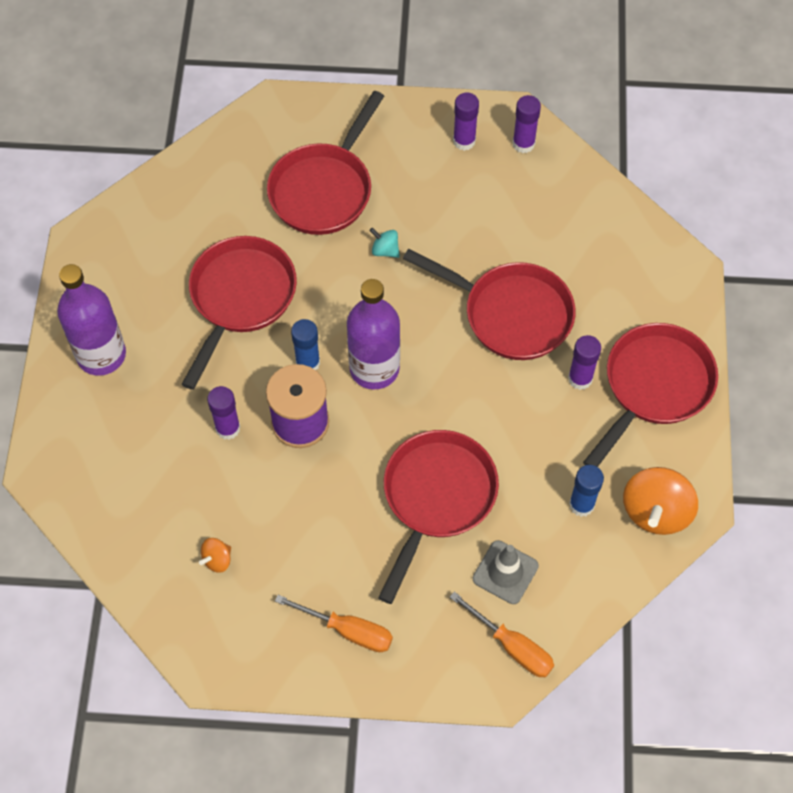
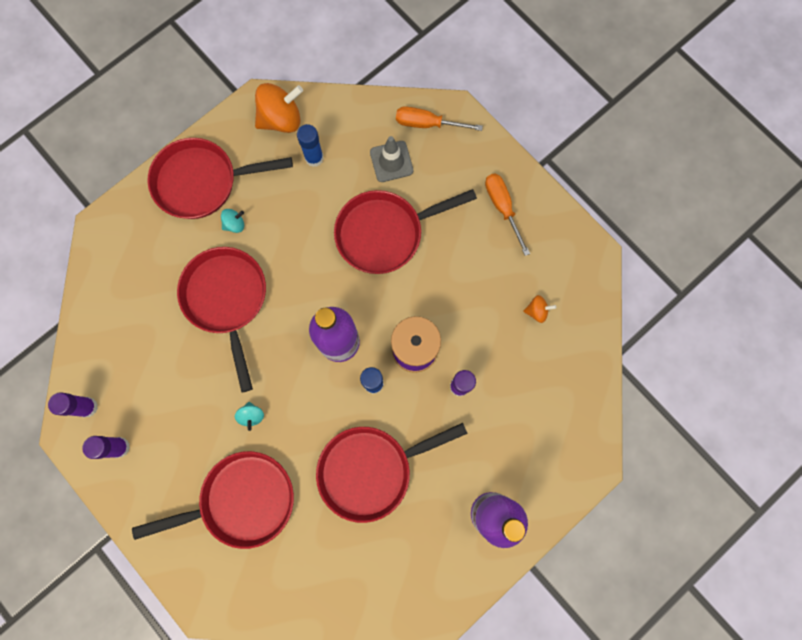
camera: 135 degrees left, 15 degrees up
orange screwdriver [450,592,554,677] -> orange screwdriver turned 75 degrees counterclockwise [396,106,483,131]
purple glue stick [568,335,601,390] -> turquoise spinning top [221,209,244,233]

